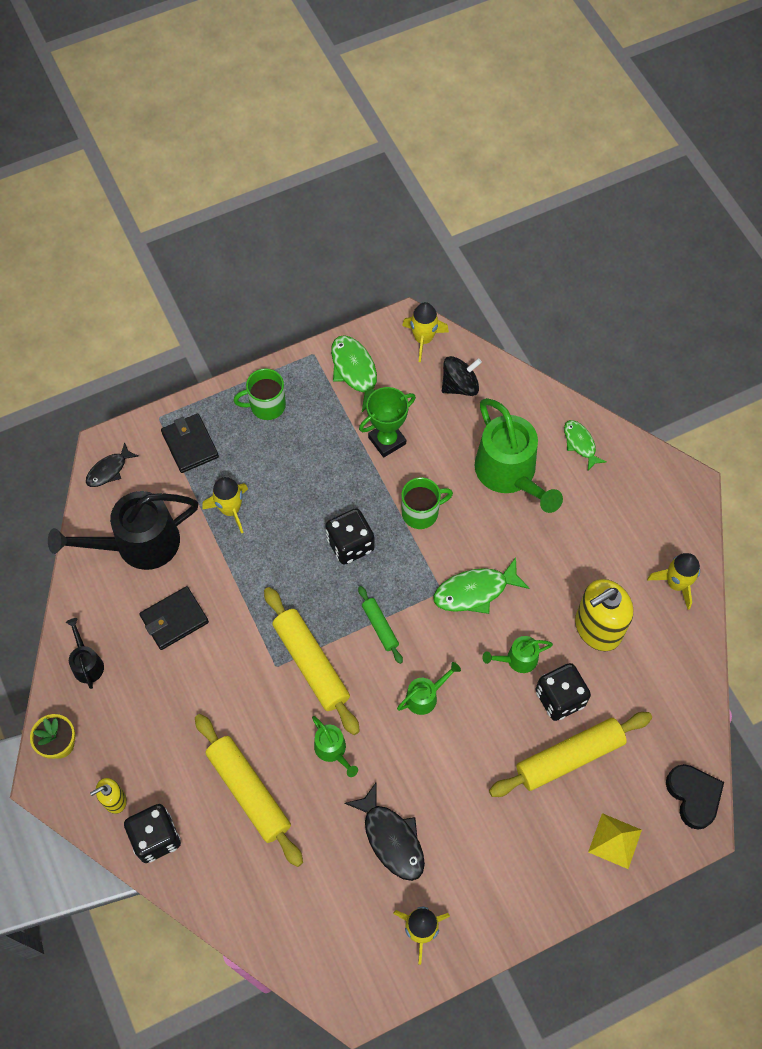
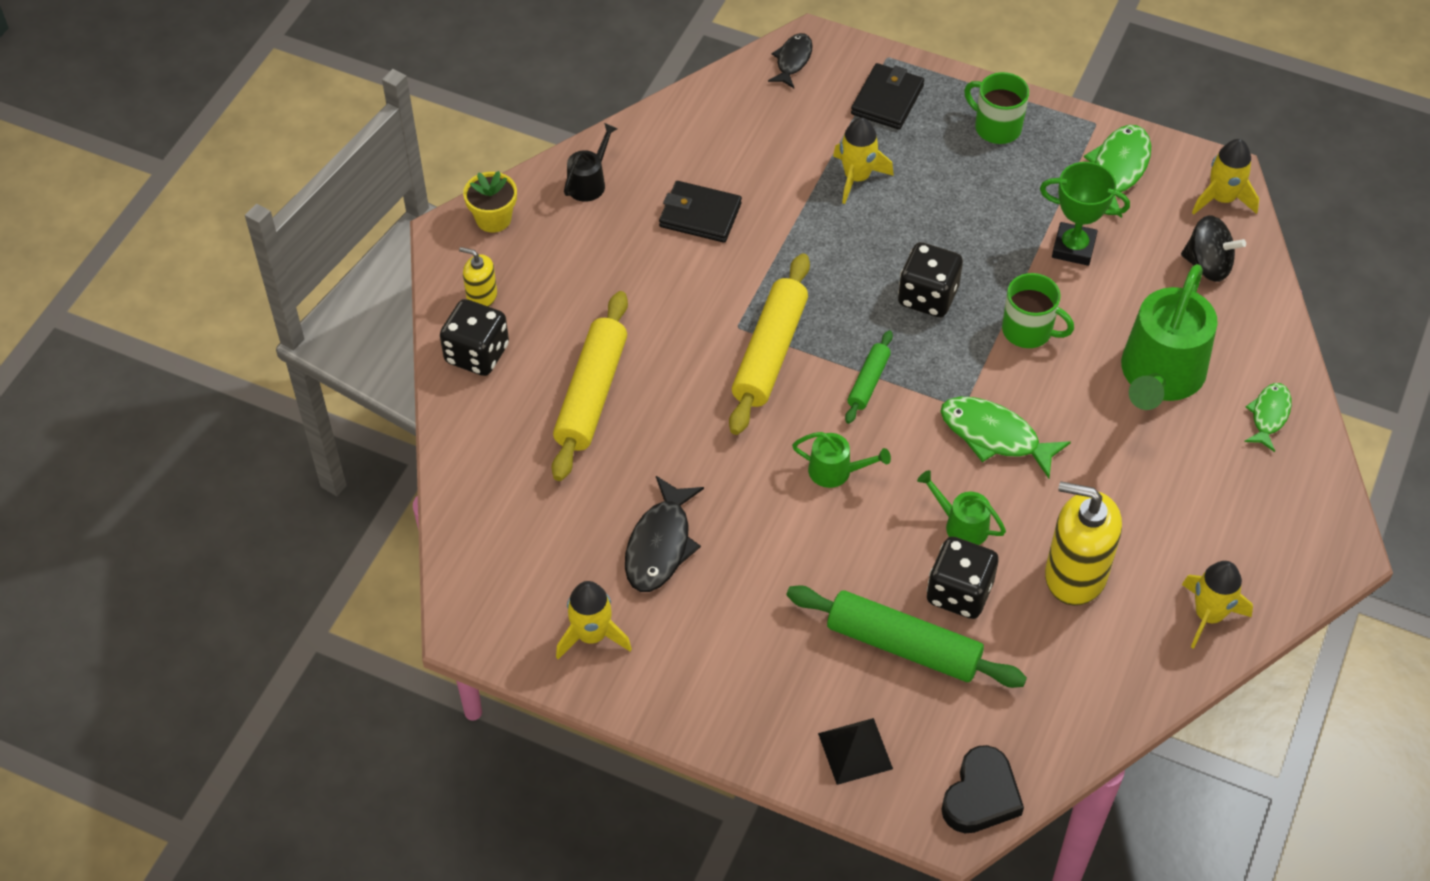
camera: 50 degrees right, 10 degrees down
black watering can [48,491,198,570] -> none
black fish [86,442,138,487] -> black fish turned 105 degrees clockwise [768,33,813,88]
green watering can [312,716,358,777] -> none
yellow rolling pin [489,712,652,797] -> green rolling pin [787,585,1027,688]
yellow pyramid [588,813,642,869] -> black pyramid [818,718,893,785]

